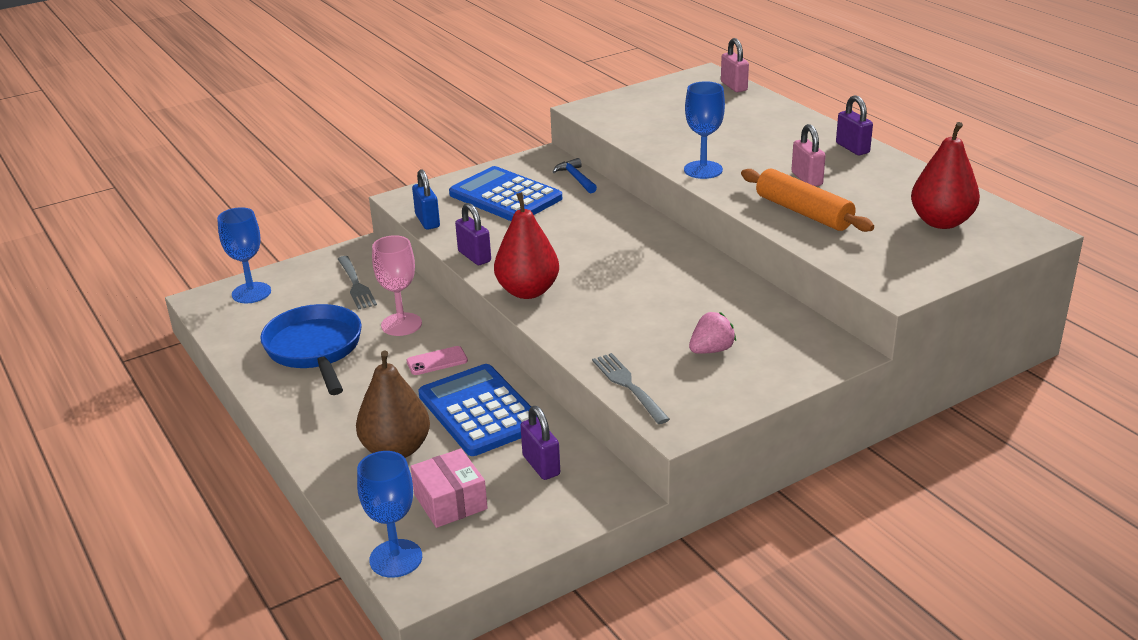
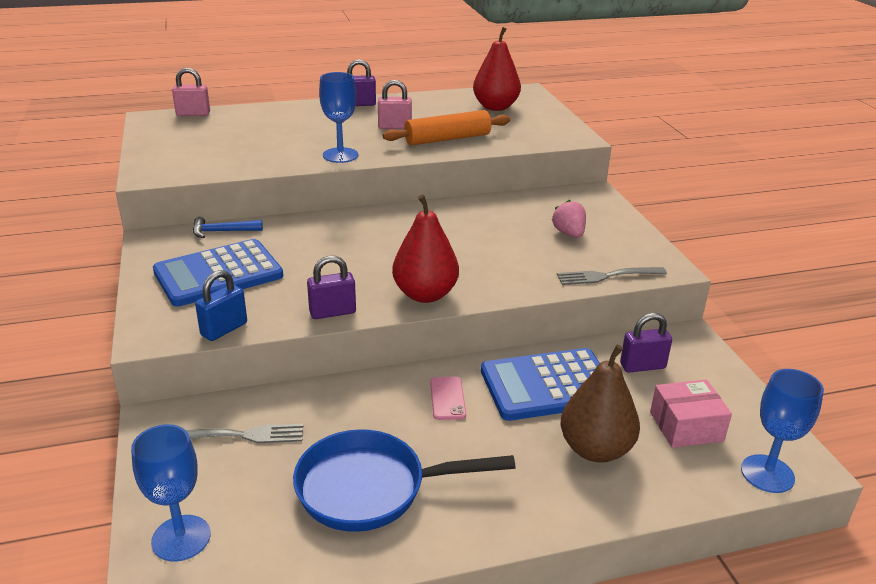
camera: 75 degrees left, 0 degrees up
pink goblet [372,235,422,336] -> none
blue padlock [412,169,440,230] -> blue padlock turned 45 degrees counterclockwise [195,270,247,341]

